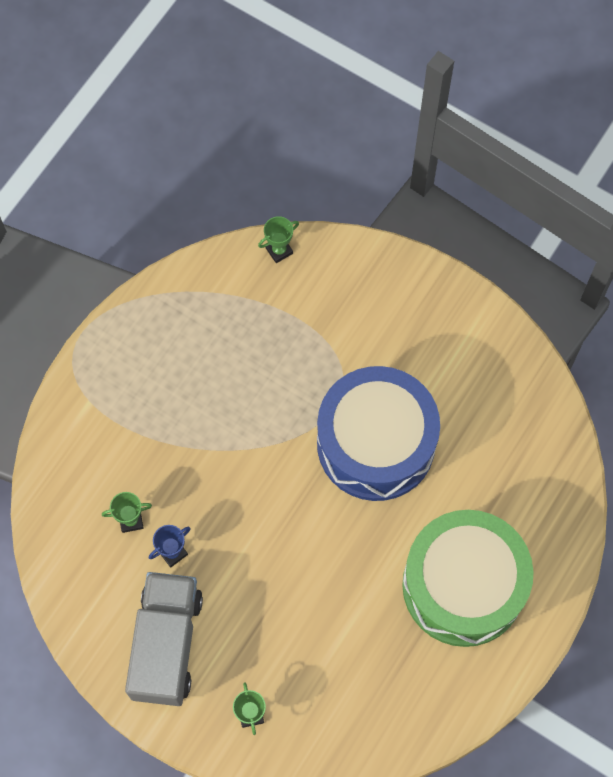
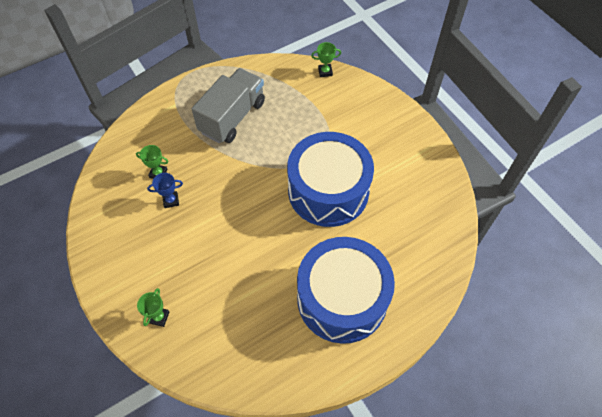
camera: 25 degrees right, 10 degrees down
grey truck [125,572,203,706] -> grey truck moved to [192,68,265,143]
green drum [402,510,534,647] -> blue drum [297,237,395,344]

